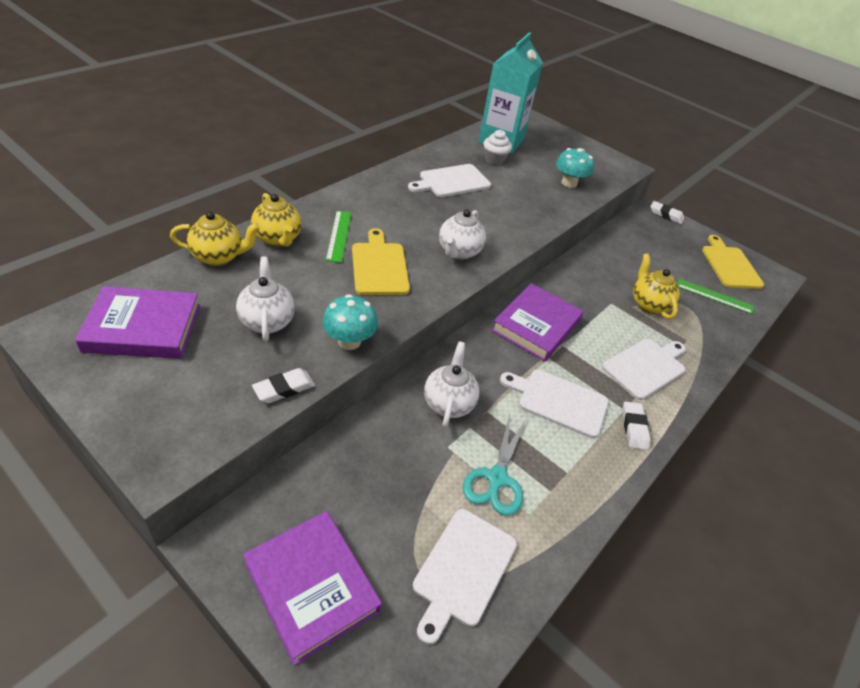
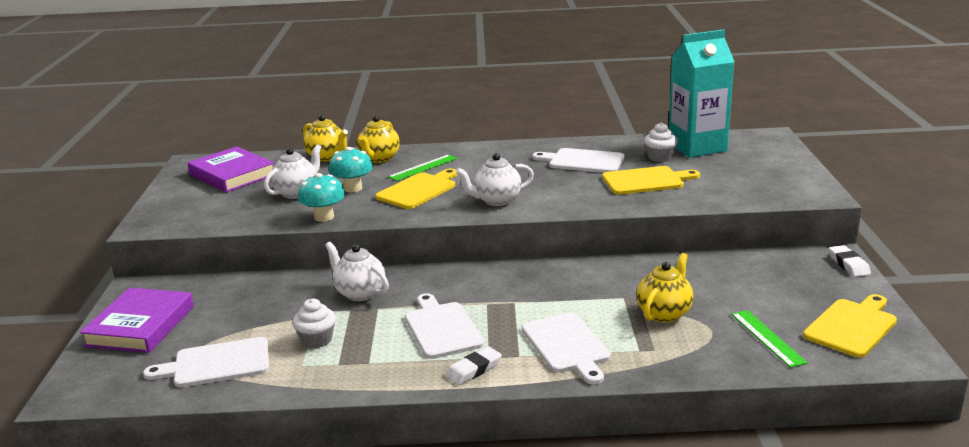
camera: 55 degrees right, 20 degrees down
white eraser [252,368,315,403] -> none
white teapot [424,341,479,428] -> white teapot turned 105 degrees counterclockwise [325,242,389,301]
turquoise scissors [463,415,526,516] -> white cupcake [292,299,336,348]
purple book [491,283,583,362] -> none
turquoise mushroom [556,148,594,188] -> turquoise mushroom moved to [329,147,373,193]
white cutting board [602,339,686,400] -> white cutting board turned 60 degrees clockwise [522,313,611,384]
none -> yellow cutting board [602,166,700,195]

